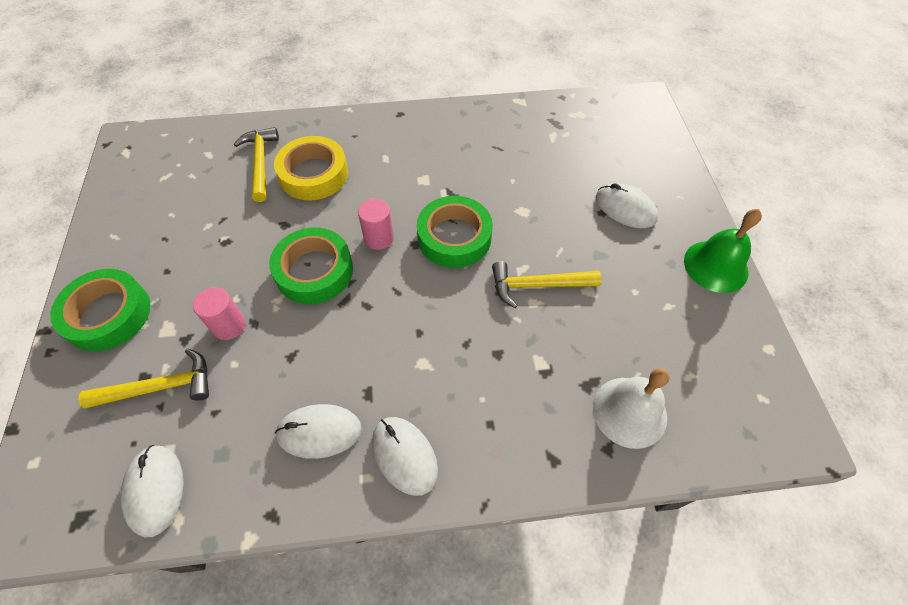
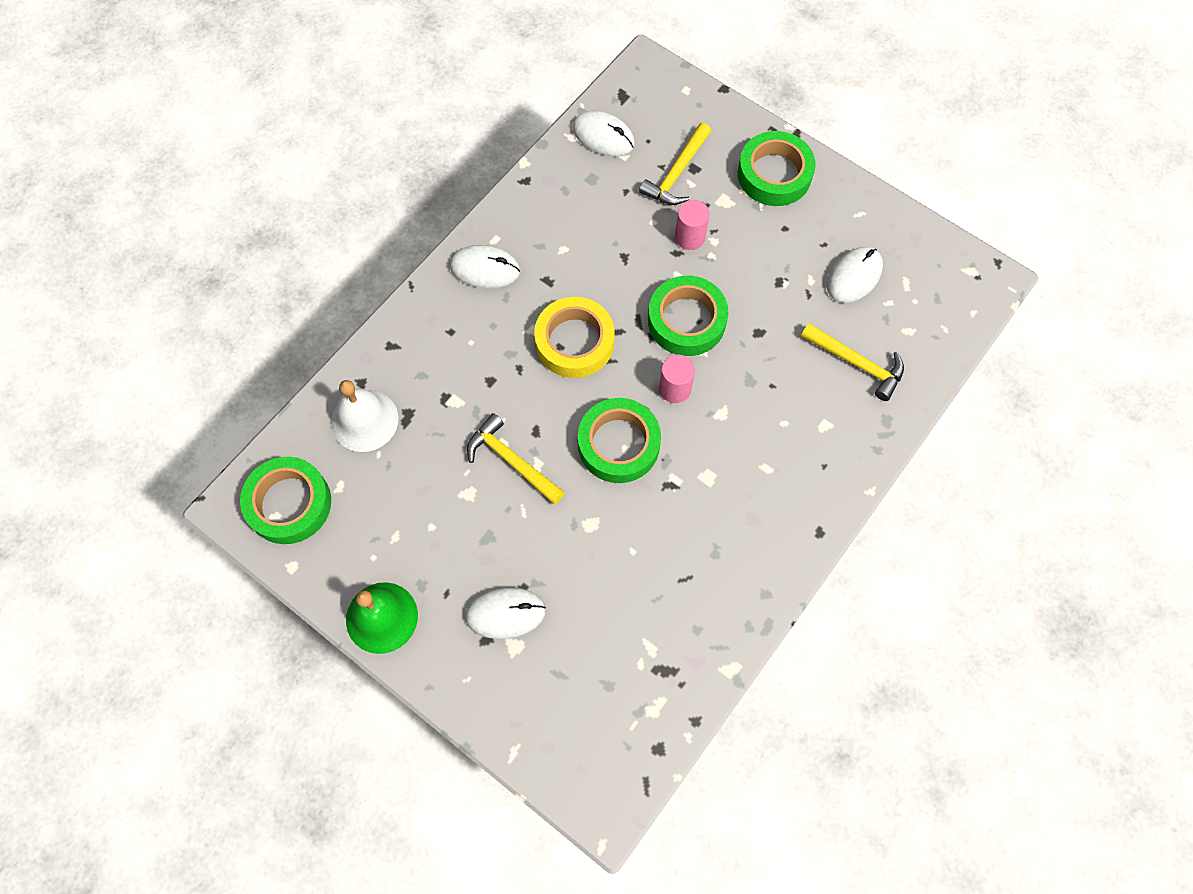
camera: 135 degrees right, 10 degrees up
yellow tape [274,136,348,200] -> yellow tape moved to [534,297,614,378]
white mouse [275,404,362,459] -> white mouse moved to [827,247,883,303]
yellow hammer [492,261,601,308] -> yellow hammer turned 90 degrees counterclockwise [467,413,565,505]
none -> green tape [240,457,331,544]

